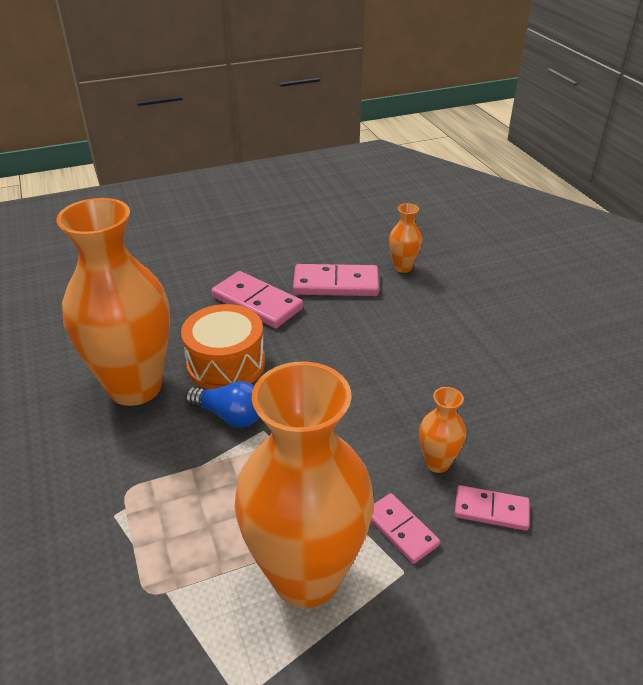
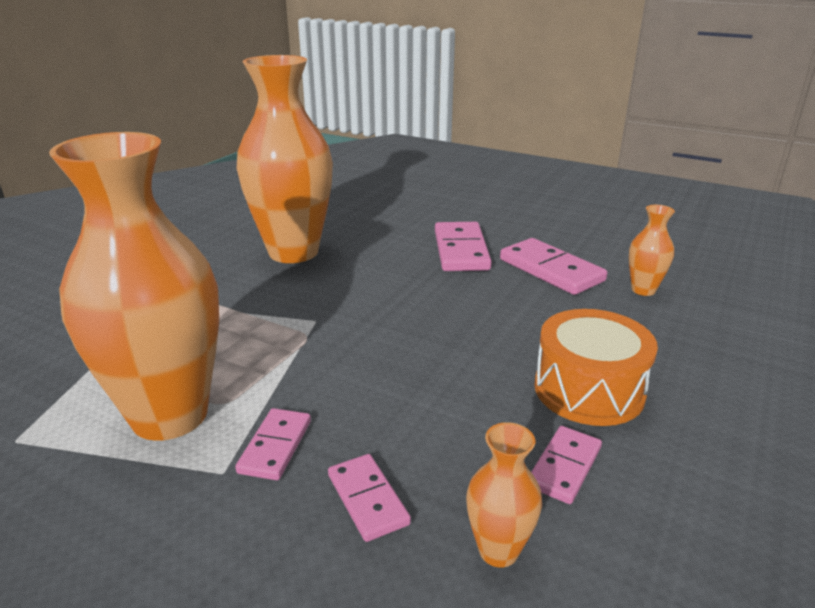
camera: 50 degrees right, 10 degrees down
orange drum [181,304,265,389] -> orange drum moved to [534,309,658,426]
blue light bulb [185,381,259,427] -> none
orange vase [419,387,466,473] -> orange vase moved to [466,422,542,568]
none -> pink domino [531,426,602,504]

